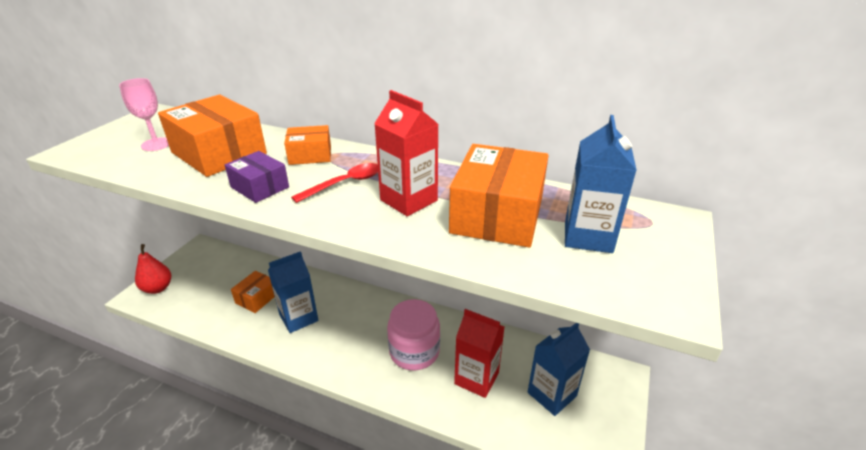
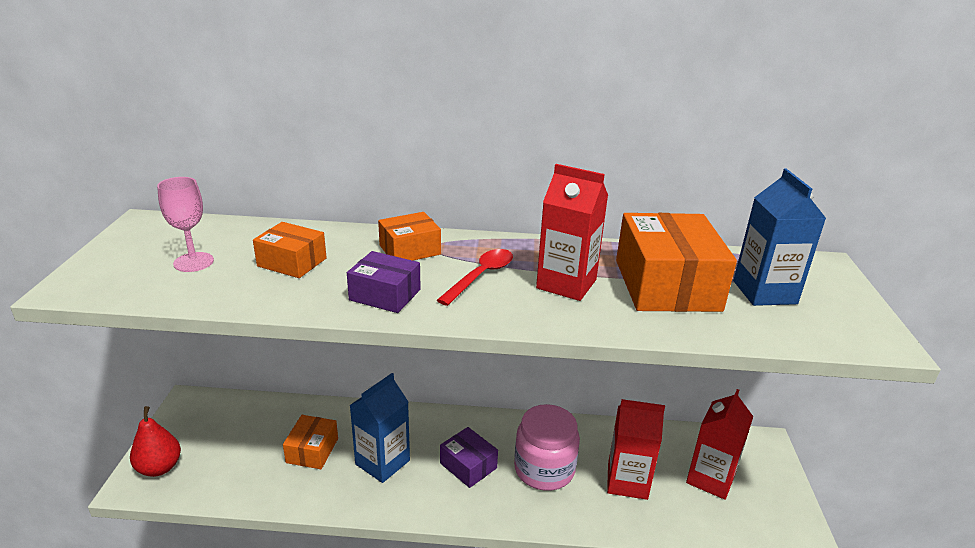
camera: 20 degrees left, 5 degrees down
orange box [158,95,267,177] -> orange box [253,222,327,278], size x0.54
blue carton [528,323,590,416] -> red carton [686,389,753,500]
none -> purple box [440,427,498,488]

